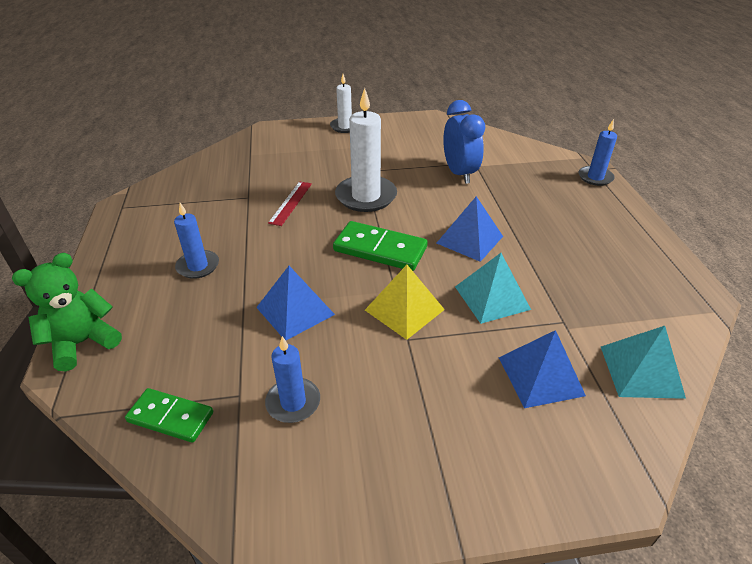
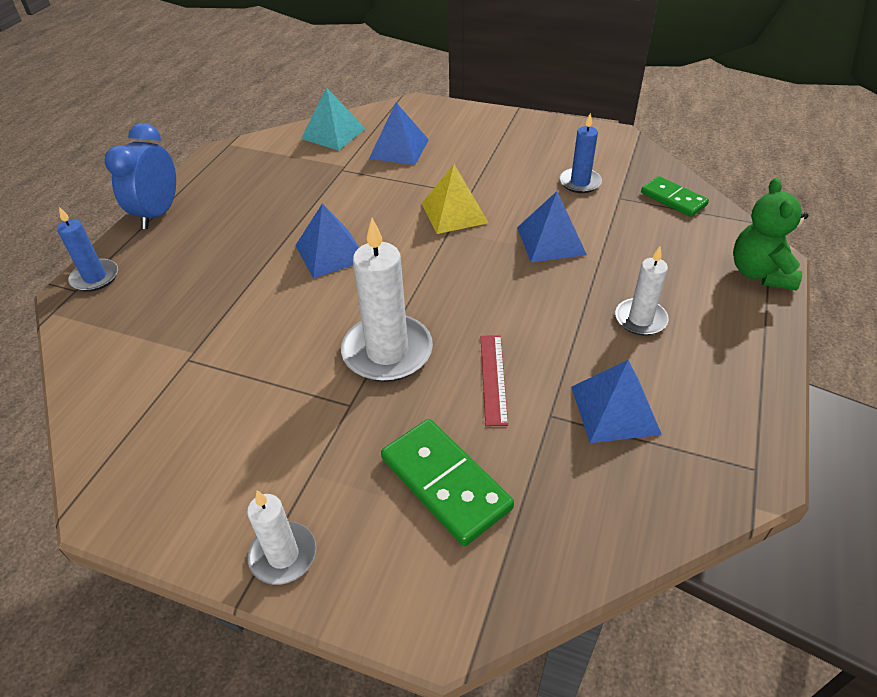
camera: 150 degrees left, 5 degrees up
green teddy bear [12,253,122,371] -> green teddy bear turned 105 degrees clockwise [733,178,808,291]
blue candle [174,203,219,279] -> white candle [615,246,669,335]
red ruler [268,181,312,226] -> red ruler turned 45 degrees counterclockwise [480,335,508,426]
green domino [333,221,428,271] -> green domino moved to [381,419,514,546]
blue clock [443,100,485,184] -> blue clock moved to [105,123,176,229]
turquoise pyramid [455,253,531,324] -> none
none -> blue pyramid [571,360,662,443]

